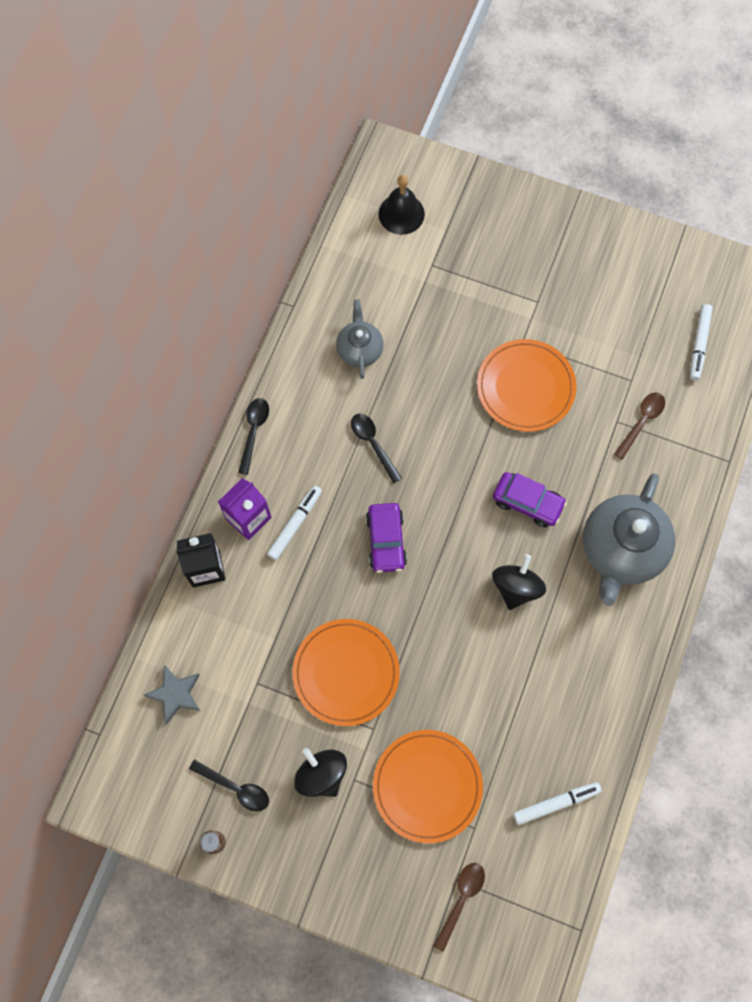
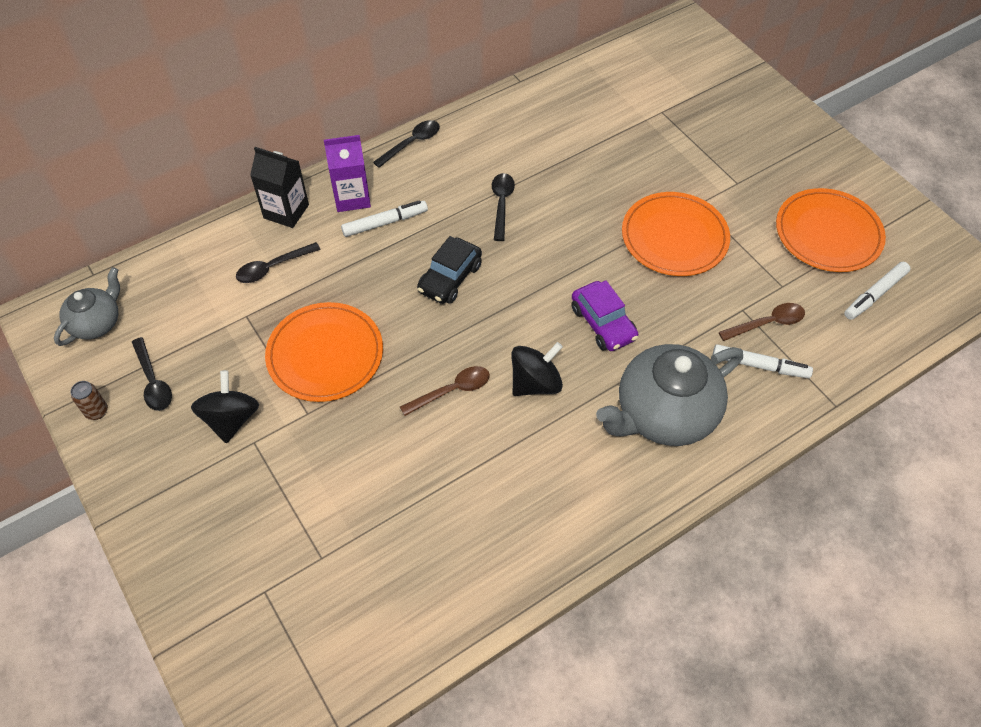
camera: 35 degrees right, 15 degrees down
grey star [144,665,201,724] -> none
grey teapot [336,299,383,379] -> grey teapot moved to [54,267,120,346]
purple car [366,503,407,573] -> black car [417,236,482,304]
orange plate [373,730,483,843] -> orange plate moved to [776,188,886,272]
black bell [378,175,425,235] -> none
brown spoon [433,863,485,952] -> brown spoon moved to [400,366,490,416]
white marker [513,782,602,825] -> white marker moved to [713,344,813,378]
none -> black spoon [236,242,321,283]

